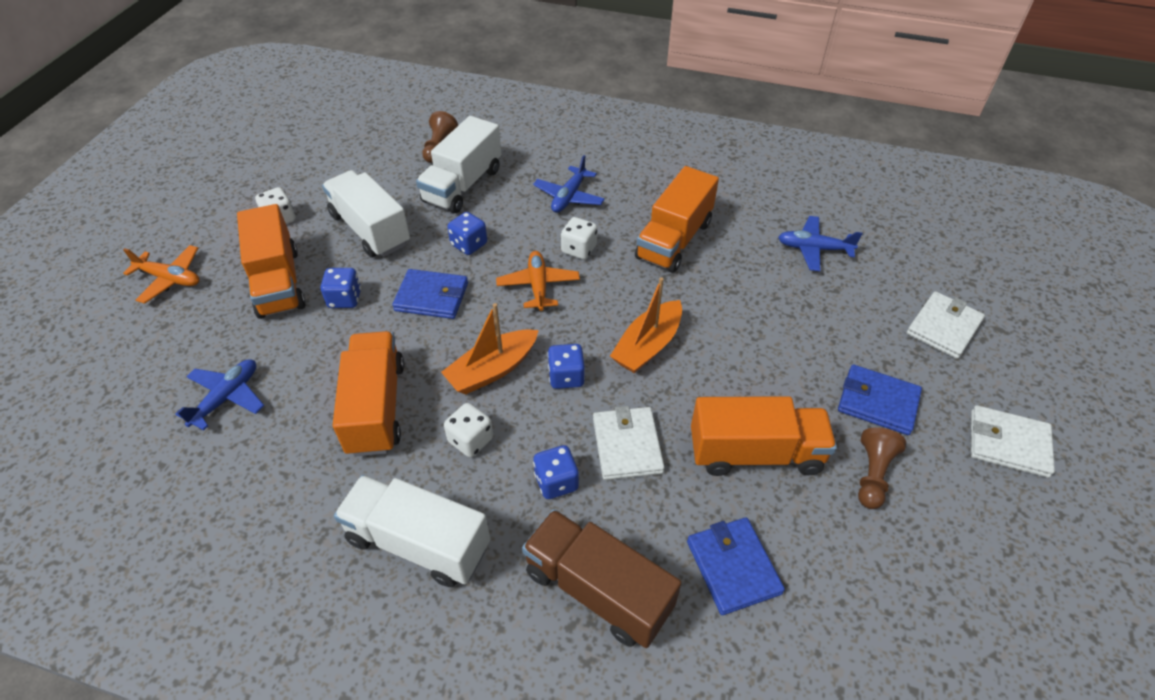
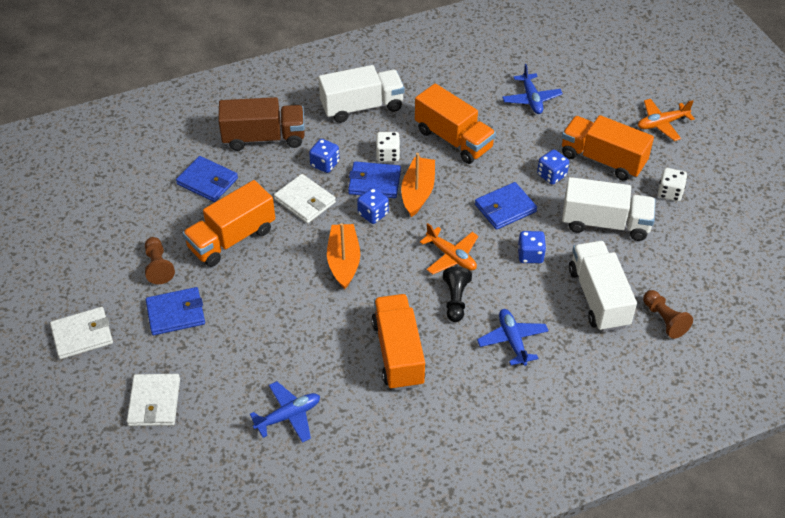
camera: 140 degrees right, 0 degrees up
white dice [561,217,597,260] -> black pawn [443,267,472,322]
none -> blue wallet [348,161,401,198]

